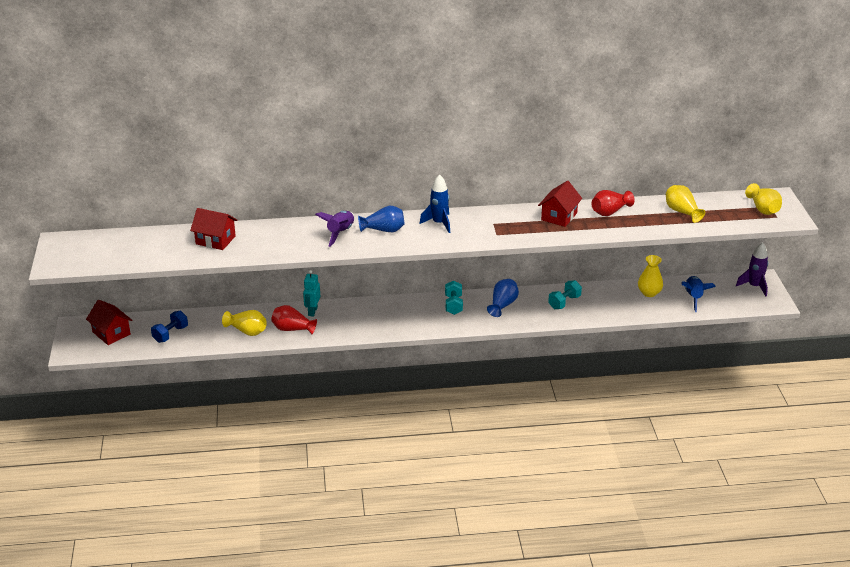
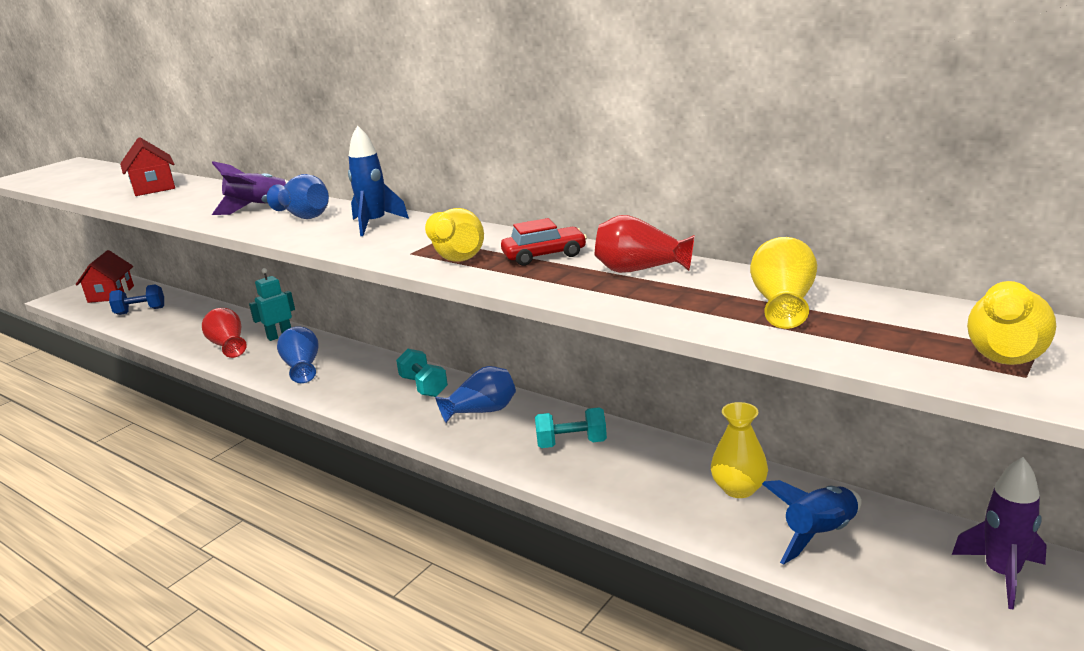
camera: 45 degrees right, 10 degrees down
yellow vase [222,310,267,336] -> yellow vase moved to [425,208,484,261]
turquoise dumbbell [445,281,463,315] -> turquoise dumbbell turned 75 degrees counterclockwise [396,349,448,397]
red house [538,181,582,227] -> red car [501,218,587,266]
none -> blue vase [277,326,319,383]

